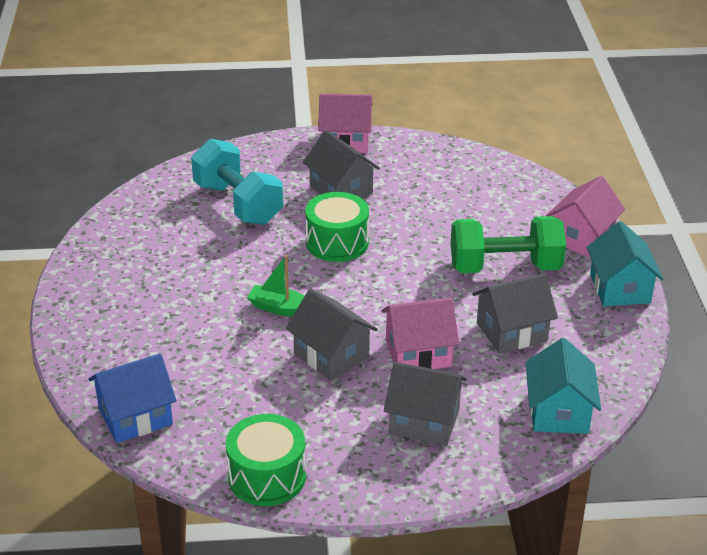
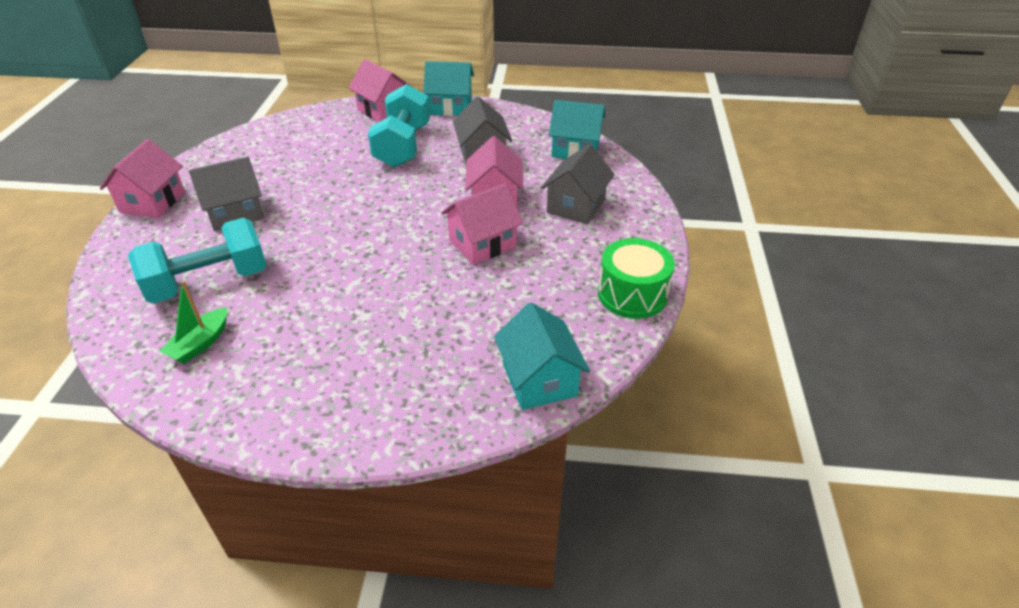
camera: 80 degrees left, 5 degrees up
blue house [88,354,177,443] -> turquoise house [494,302,590,410]
green boat [247,255,305,316] -> green boat moved to [159,281,227,364]
grey house [285,289,377,380] -> pink house [441,183,523,265]
green drum [305,192,369,262] -> none
green dumbbell [451,216,566,273] -> turquoise dumbbell [368,84,430,168]

